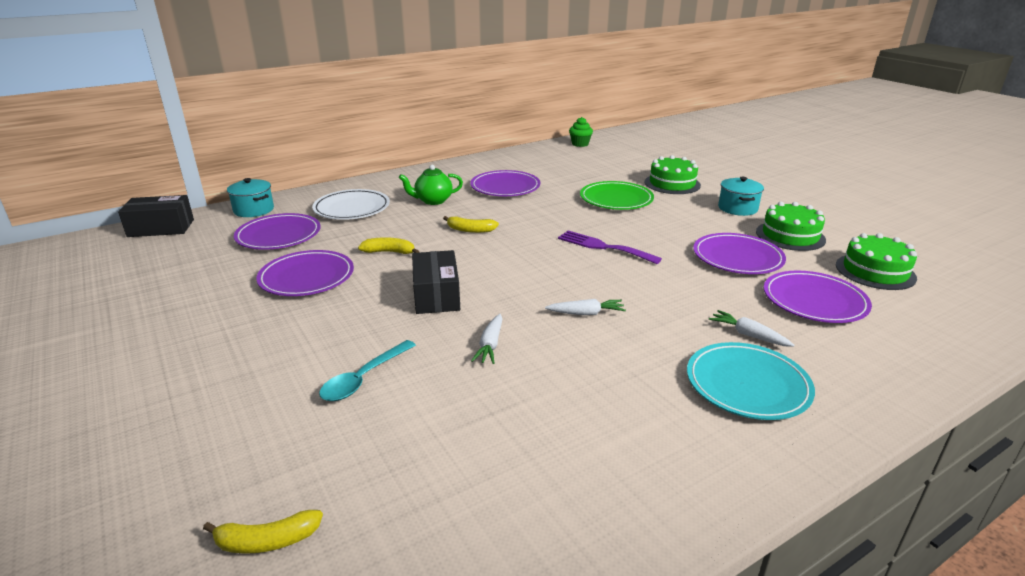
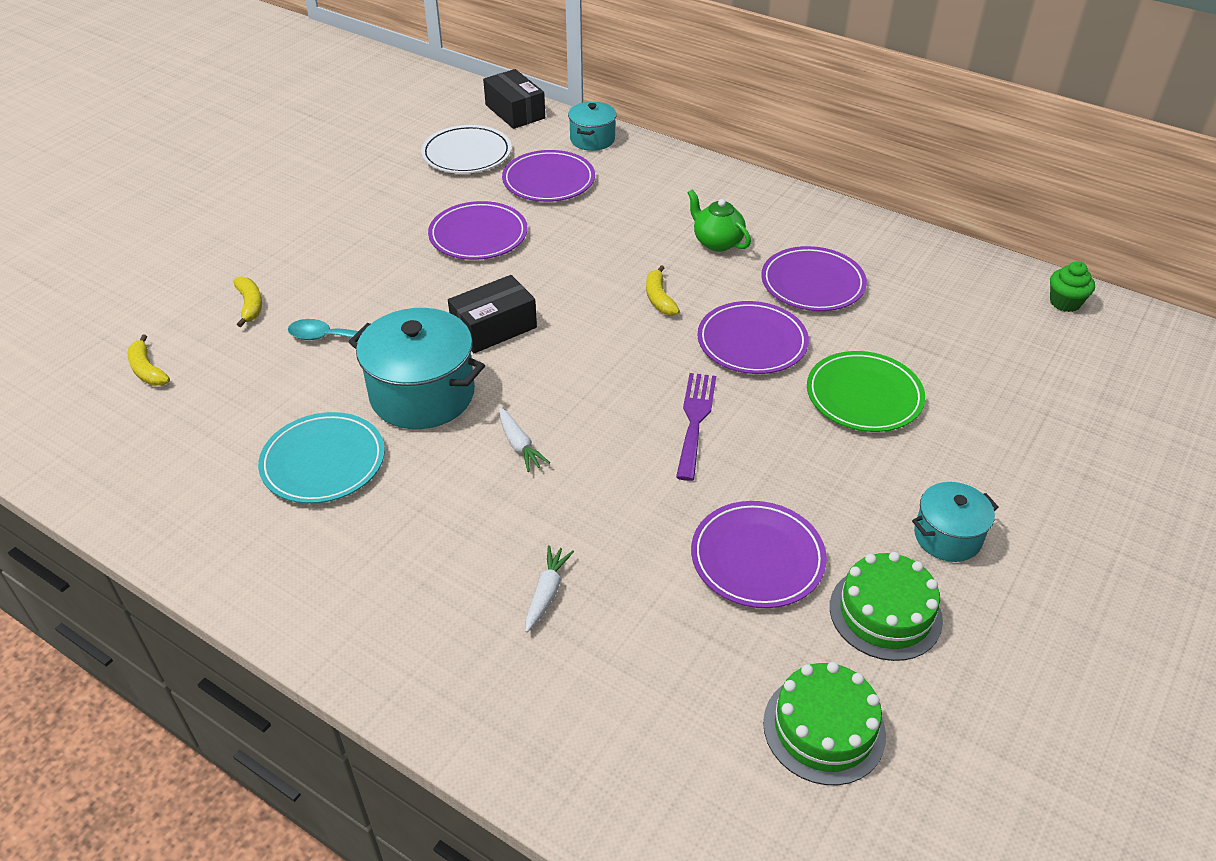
camera: 65 degrees right, 15 degrees up
white plate [312,189,390,220] -> white plate moved to [421,125,512,174]
yellow banana [358,237,420,254] -> yellow banana moved to [233,276,262,327]
white carrot [471,314,503,364] -> turquoise pot [348,308,485,429]
green cake [645,155,701,194] -> none
turquoise plate [687,342,815,420] -> turquoise plate moved to [258,412,385,504]
purple plate [764,271,872,323] -> purple plate moved to [697,301,809,374]

